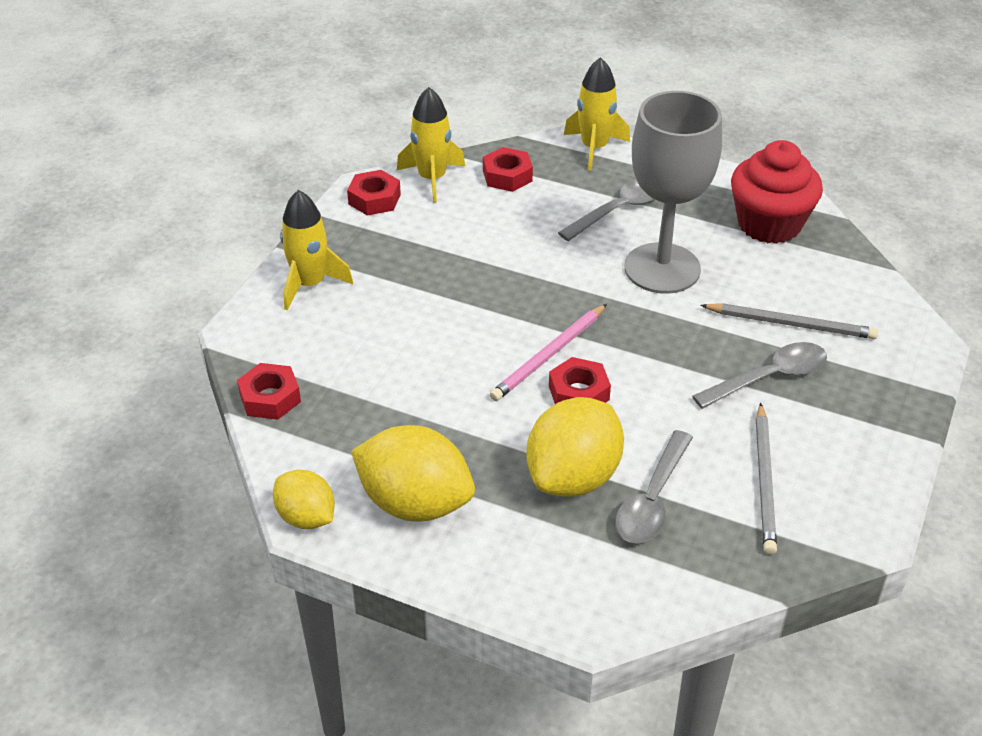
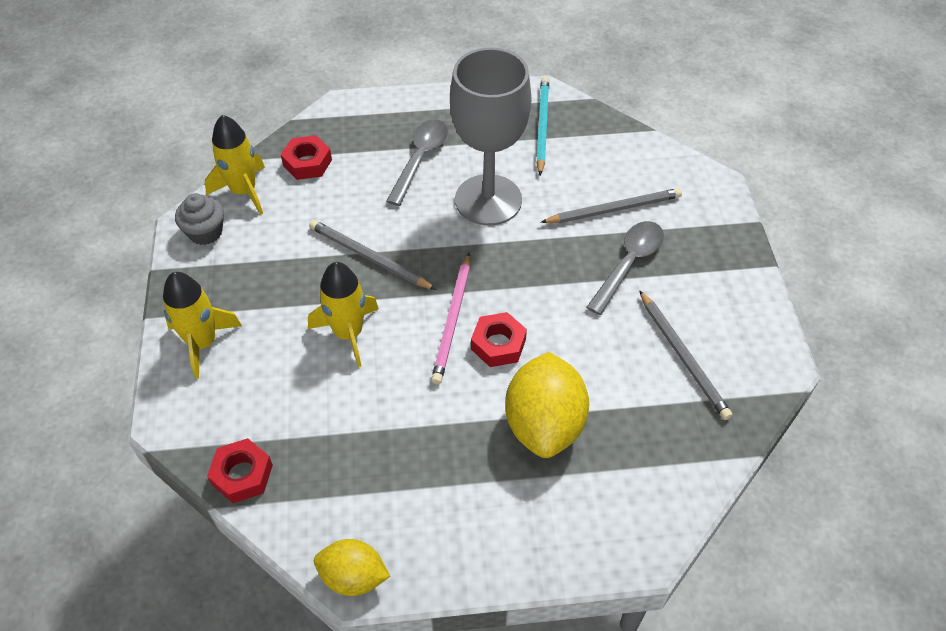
camera: 30 degrees left, 10 degrees up
red nut [347,170,401,215] -> grey cupcake [175,193,224,245]
yellow lemon [351,425,475,522] -> none
yellow rocket [564,57,630,171] -> yellow rocket moved to [308,262,379,367]
grey spoon [615,430,693,544] -> none
red cupcake [731,140,823,244] -> turquoise pencil [536,77,549,175]
none -> grey pencil [309,220,436,290]

